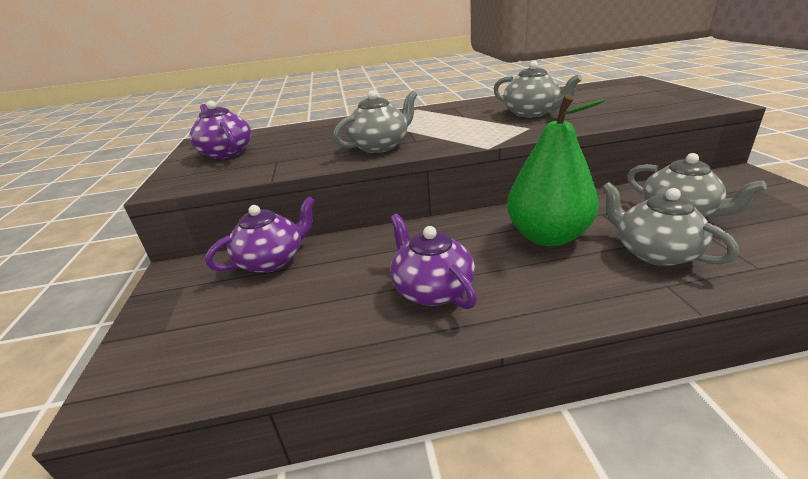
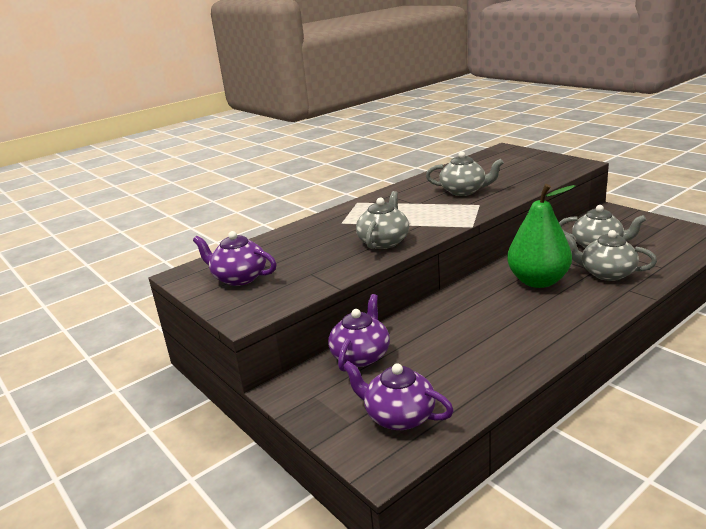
camera: 30 degrees left, 5 degrees down
purple teapot [390,214,477,309] -> purple teapot moved to [343,361,454,430]

